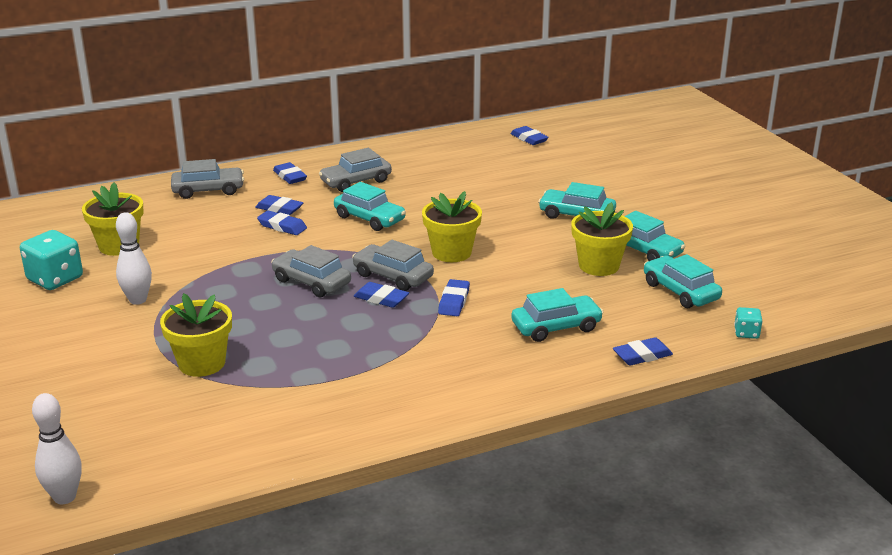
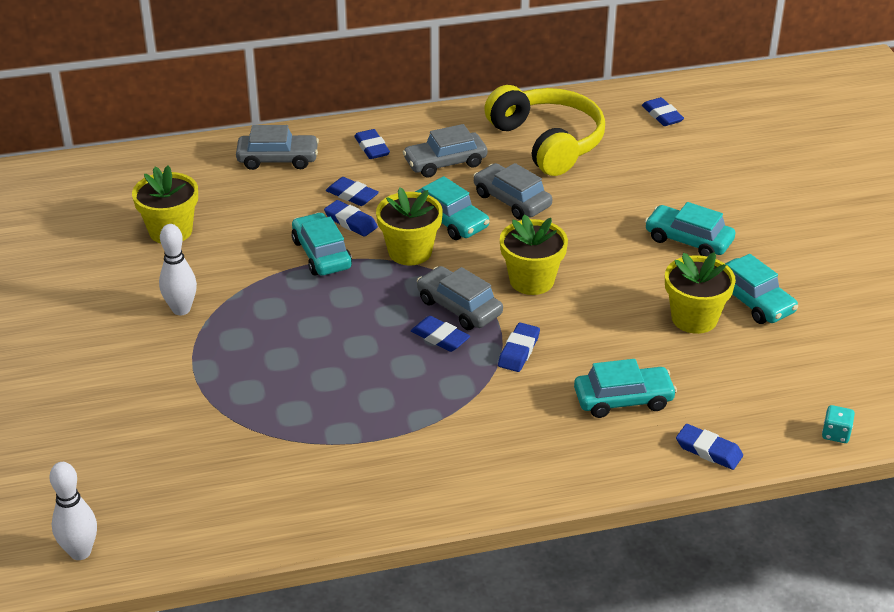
camera: 10 degrees right, 10 degrees up
turquoise dice [20,230,83,290] -> none
yellow flower pot [160,293,232,377] -> yellow flower pot moved to [376,187,443,265]
grey car [271,245,351,297] -> grey car moved to [473,163,552,220]
blue eraser [613,337,673,365] -> blue eraser turned 45 degrees clockwise [676,424,743,470]
turquoise car [644,254,722,308] -> turquoise car moved to [292,212,352,276]
none -> yellow headphones [484,85,605,176]

